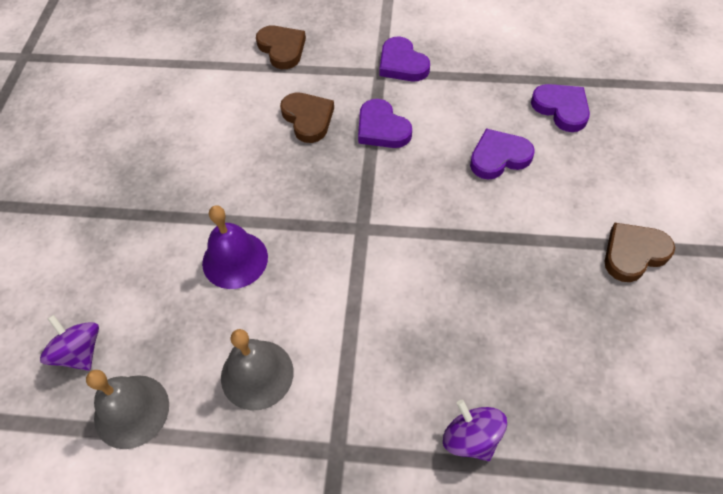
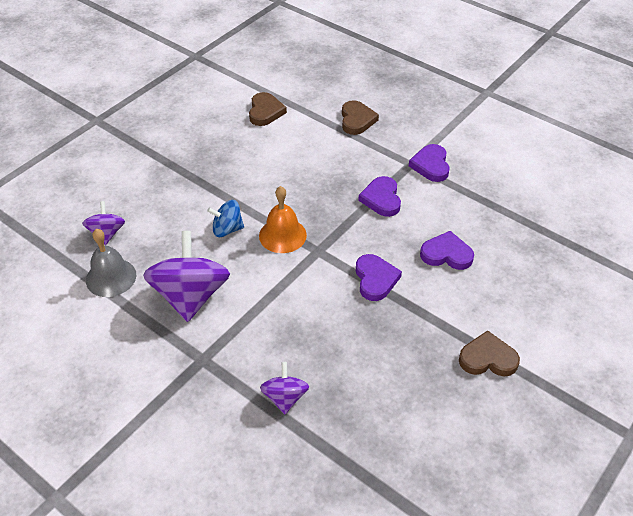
camera: 30 degrees right, 10 degrees down
purple bell [202,205,268,289] -> blue spinning top [207,200,244,237]
grey bell [221,329,293,411] -> purple spinning top [143,231,230,322]
brown heart [280,92,334,143] -> brown heart moved to [249,92,287,126]
purple heart [531,84,590,132] -> purple heart moved to [356,254,402,301]
none -> orange bell [259,186,307,253]

